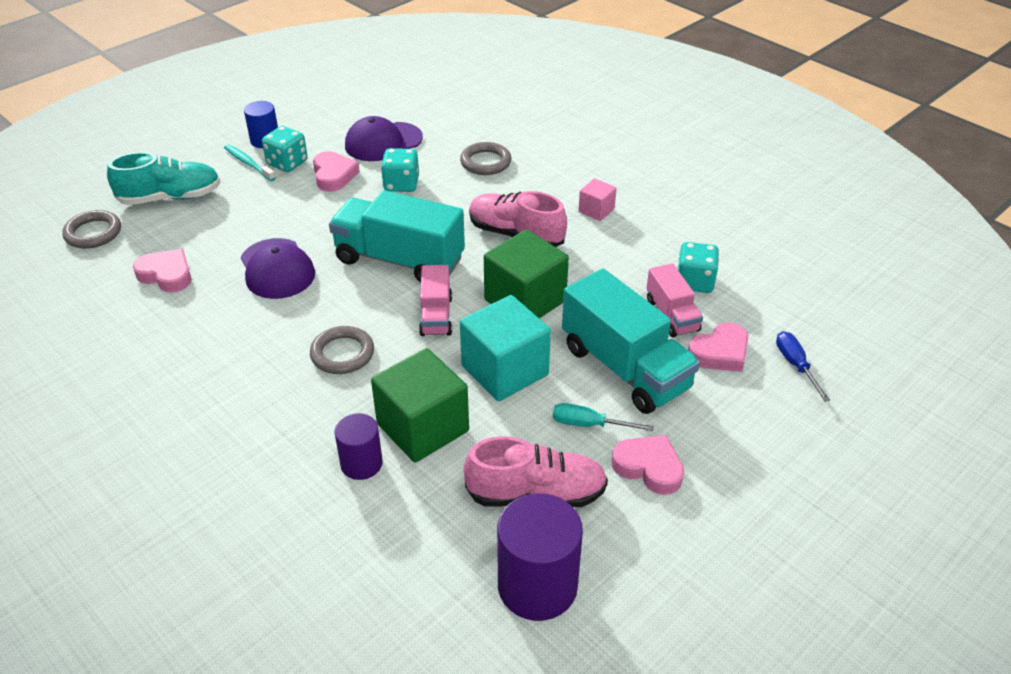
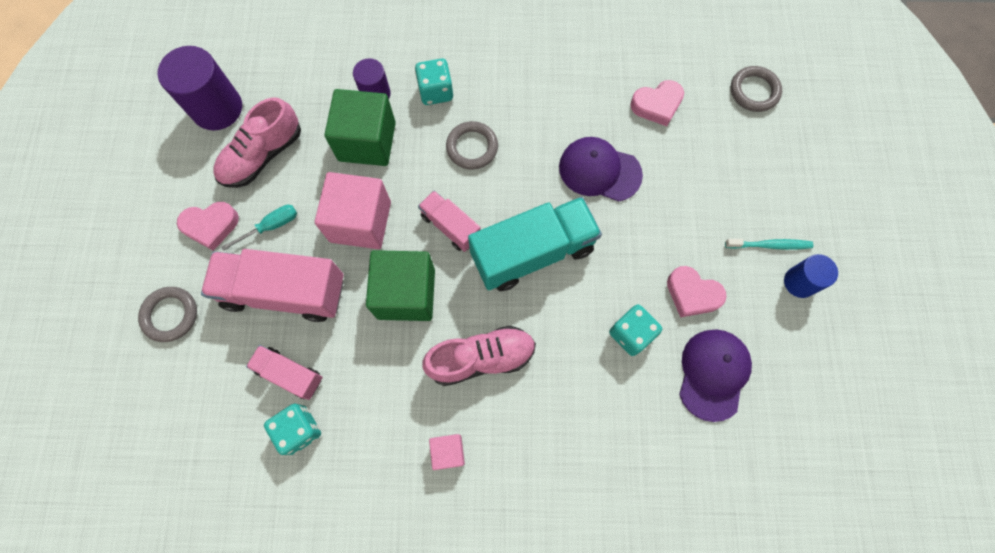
camera: 135 degrees right, 30 degrees up
turquoise shoe [107,152,221,205] -> none
turquoise dice [262,126,308,172] -> turquoise dice moved to [415,58,453,105]
grey ring [460,142,511,175] -> grey ring moved to [138,287,197,342]
turquoise cube [460,295,551,401] -> pink cube [315,172,391,249]
turquoise truck [562,268,700,414] -> pink truck [201,249,344,322]
pink heart [688,322,748,372] -> none
blue screwdriver [776,331,830,402] -> none

